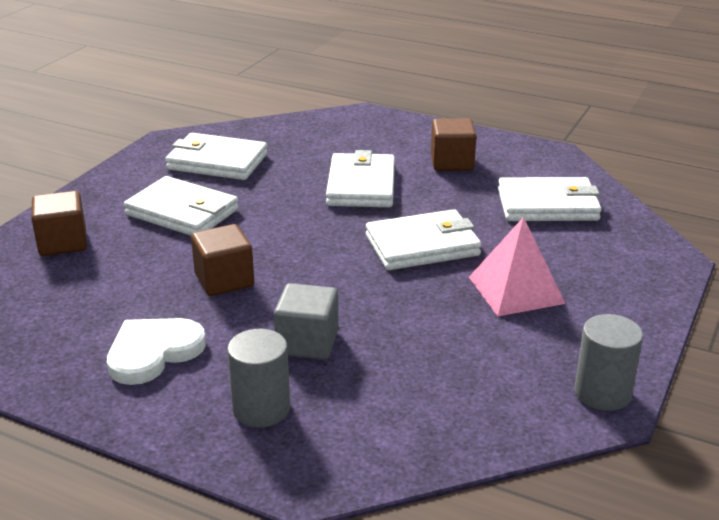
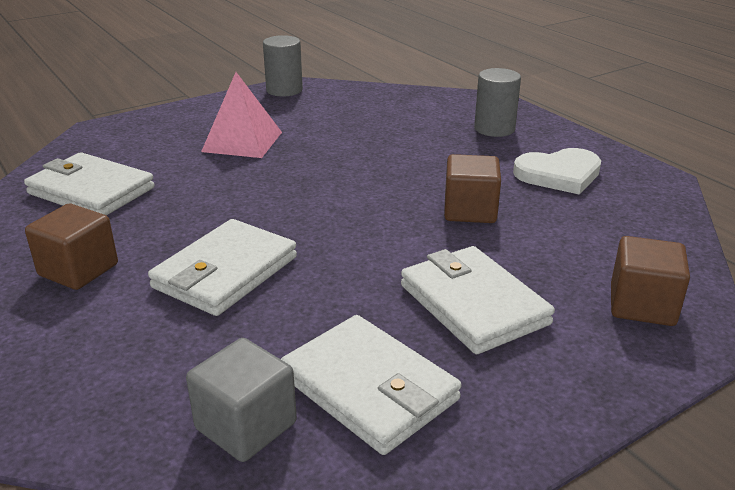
camera: 150 degrees left, 0 degrees up
grey cube [274,283,339,360] -> grey cube moved to [186,338,297,462]
white wallet [366,209,481,270] -> none

